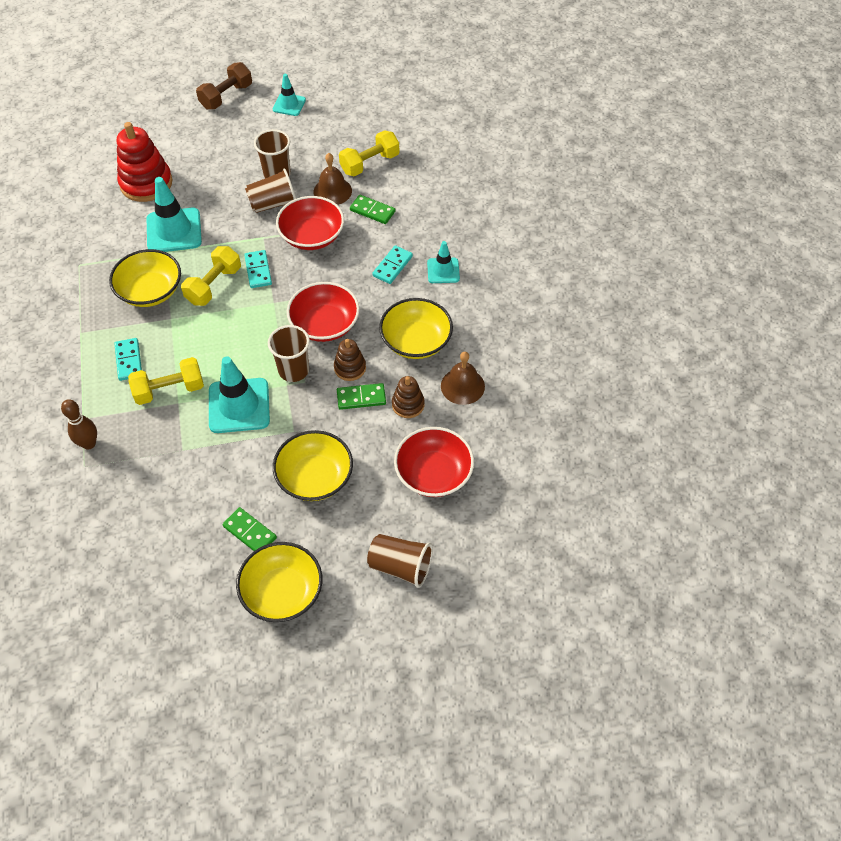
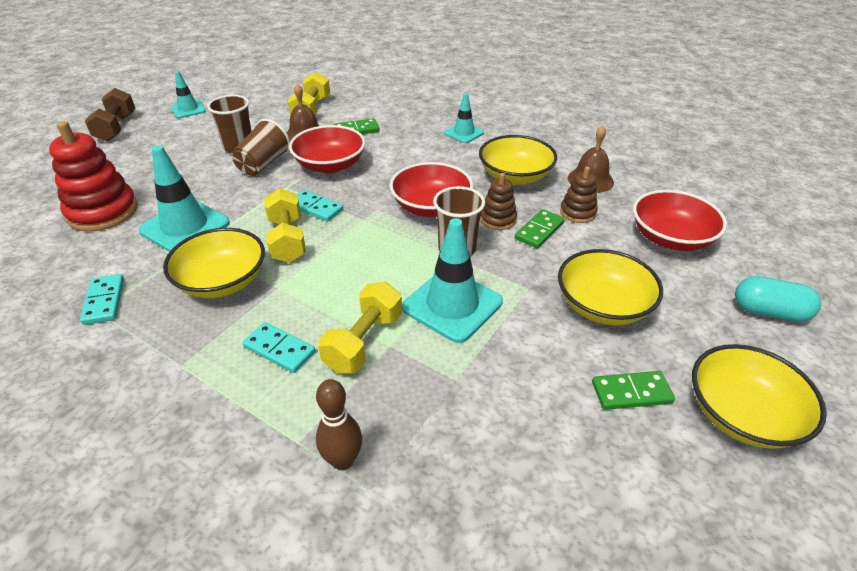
camera: 45 degrees left, 15 degrees down
brown cup [367,534,433,588] -> turquoise capsule [735,276,821,322]
turquoise domino [372,245,413,284] -> turquoise domino moved to [80,274,124,325]

